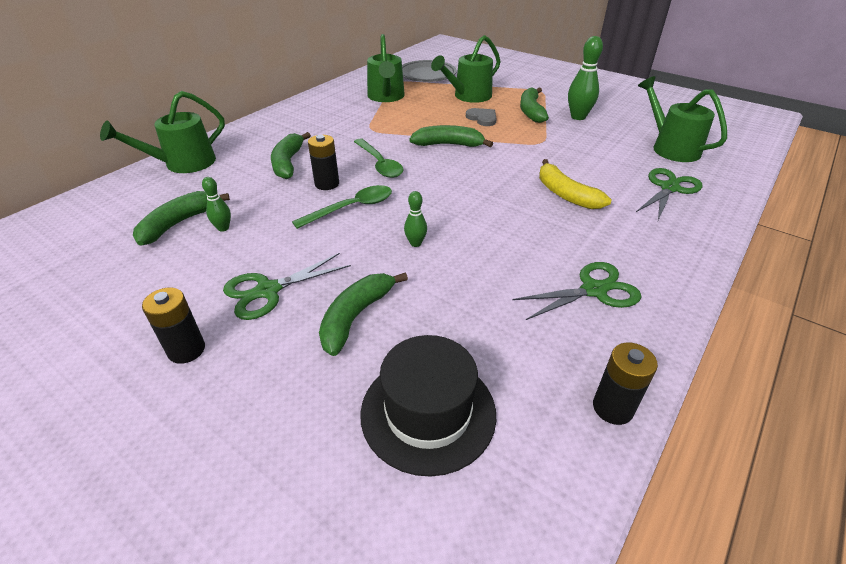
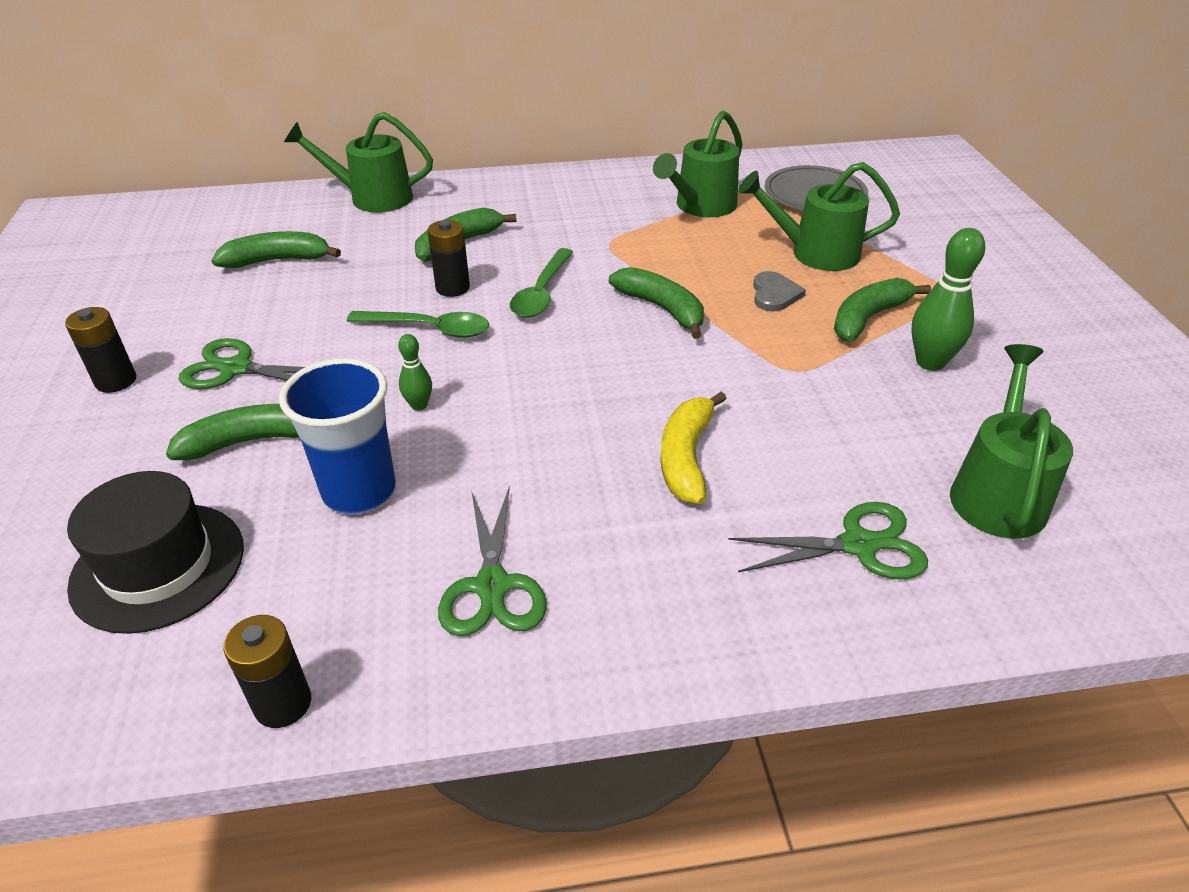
camera: 45 degrees right, 0 degrees up
green bowling pin [202,177,231,232] -> none
green scissors [512,262,641,320] -> green scissors turned 60 degrees clockwise [438,486,547,636]
none -> blue cup [279,358,396,514]

